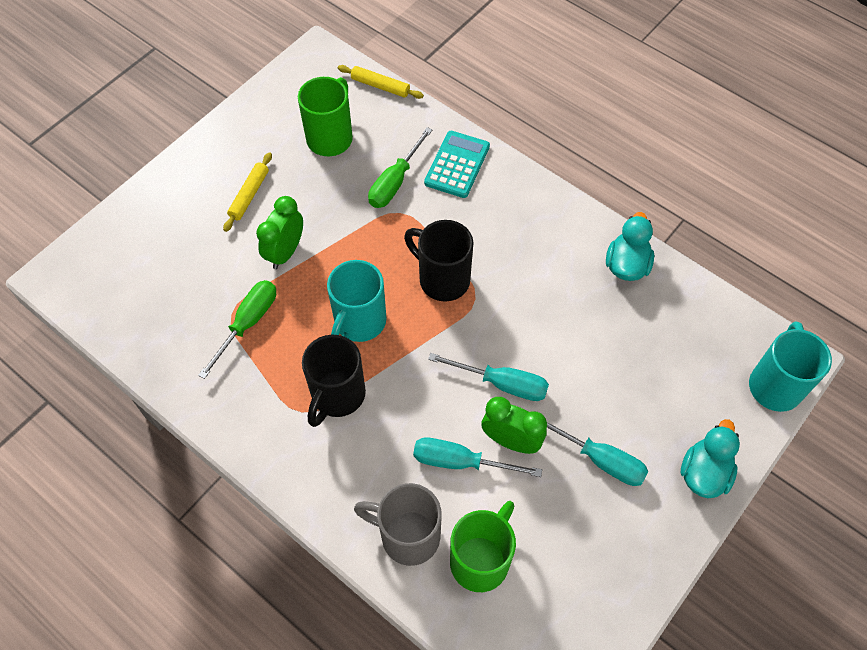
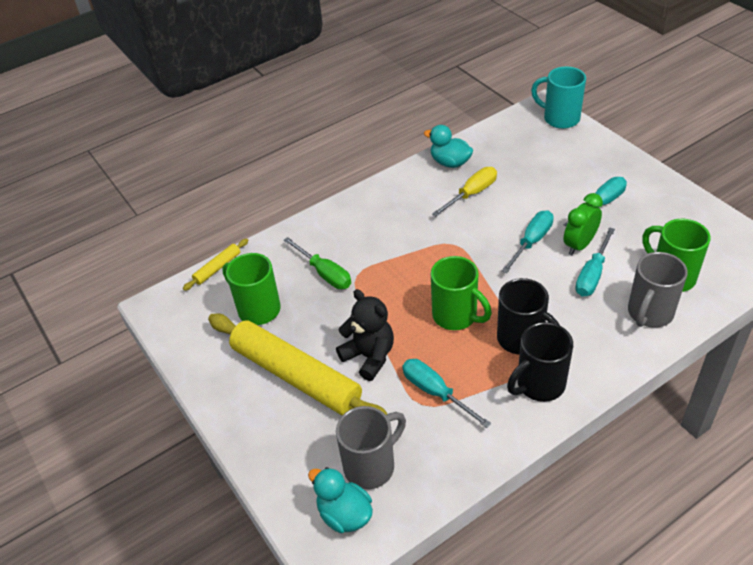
camera: 70 degrees left, 15 degrees down
green screwdriver [198,280,276,379] -> turquoise screwdriver [402,359,491,428]
yellow rolling pin [223,152,272,232] -> yellow rolling pin [208,314,387,415], size x2.36
green clock [256,196,303,269] -> black teddy bear [336,289,394,381]
turquoise mug [327,260,387,342] -> green mug [431,256,492,330]
black mug [404,220,474,302] -> black mug moved to [507,322,573,402]
turquoise calculator [424,131,490,198] -> none
turquoise duck [681,419,740,498] -> turquoise duck moved to [308,467,373,533]
none -> grey mug [336,406,406,489]
none -> yellow screwdriver [432,167,497,216]

